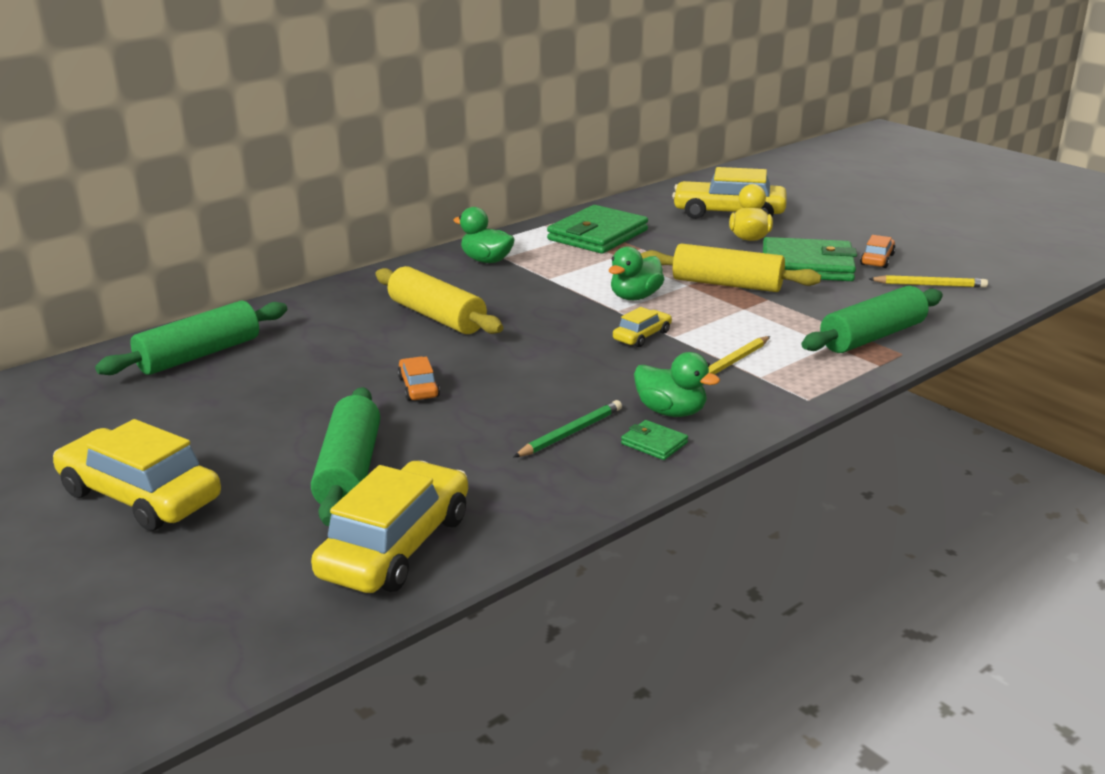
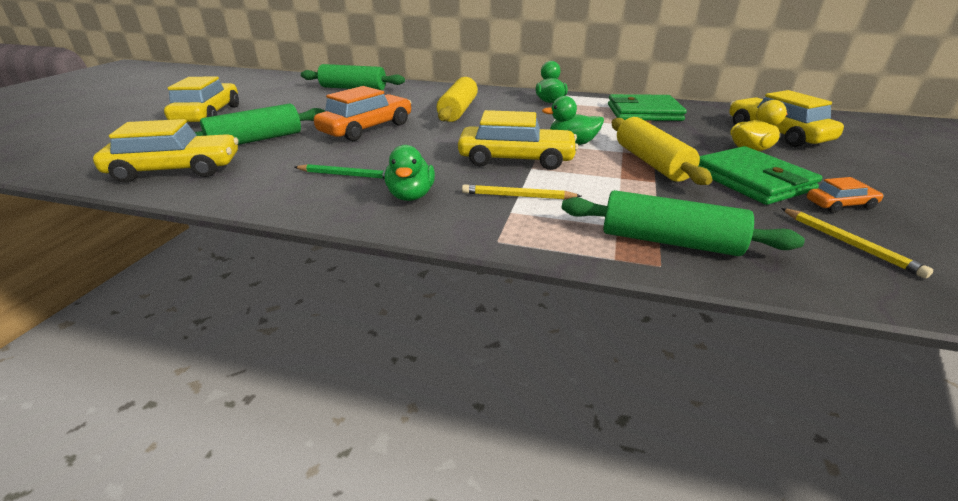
camera: 55 degrees right, 5 degrees up
orange car [398,357,440,401] -> orange car [314,86,411,141], size x2.06
yellow car [613,307,672,347] -> yellow car [458,110,578,170], size x2.06
green wallet [621,420,688,460] -> none

